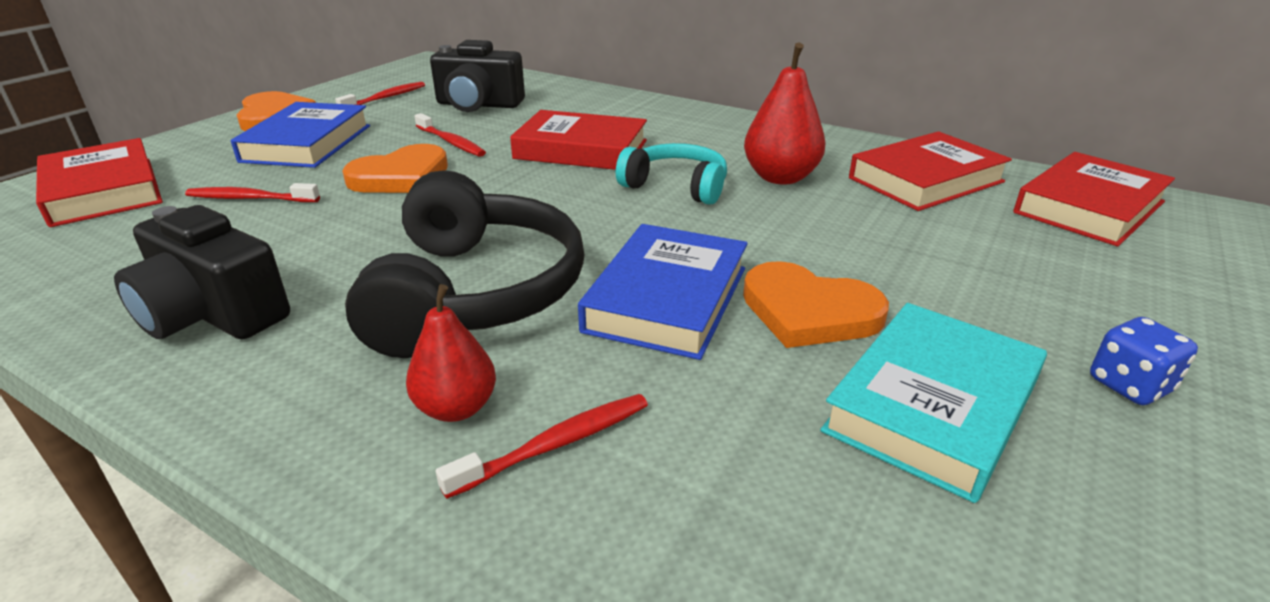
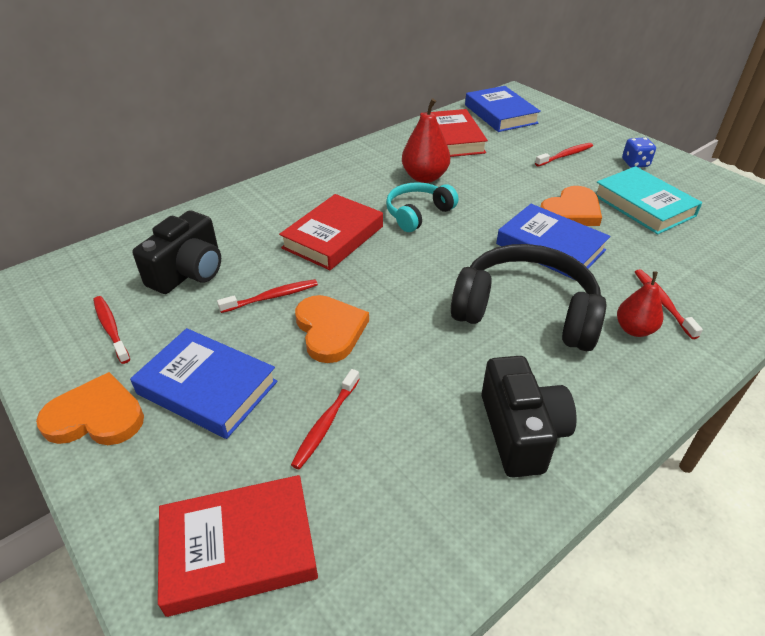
camera: 70 degrees left, 10 degrees up
black camera [114,205,290,339] -> black camera turned 60 degrees counterclockwise [481,356,577,478]
red book [1013,152,1175,247] -> blue book [465,86,541,132]
none -> red toothbrush [535,143,593,167]

